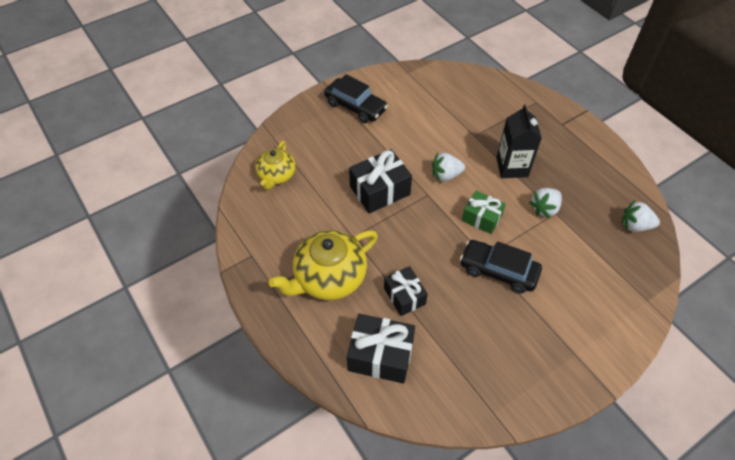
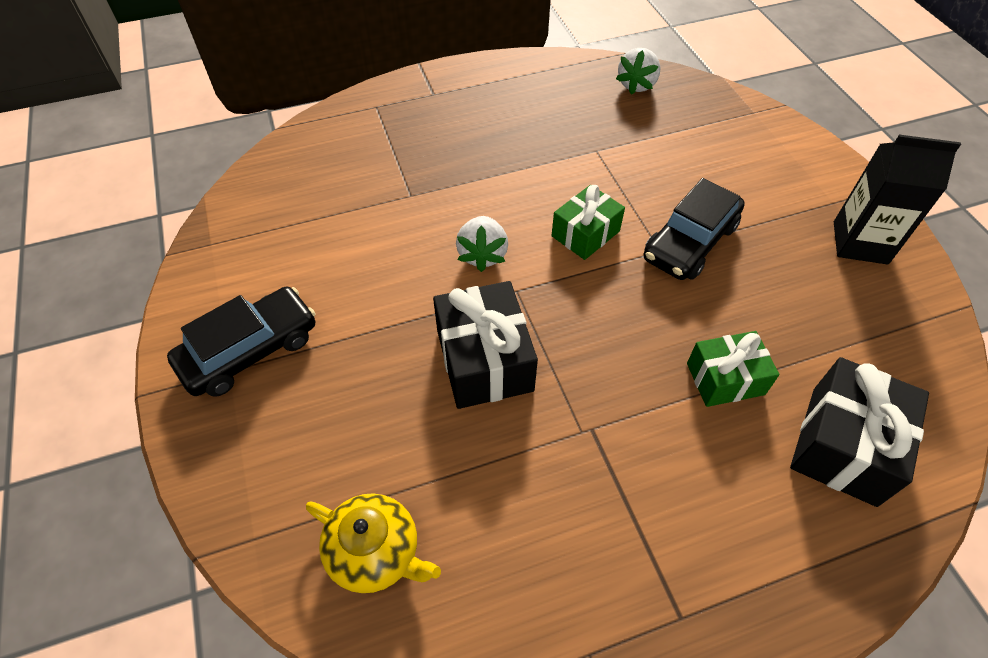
camera: 75 degrees left, 0 degrees up
yellow teapot [269,230,378,300] -> none
black gift [384,266,428,316] -> green gift [687,331,779,407]
black carton [496,104,542,178] -> black carton moved to [834,135,961,265]
white strawberry [529,188,562,218] -> none

